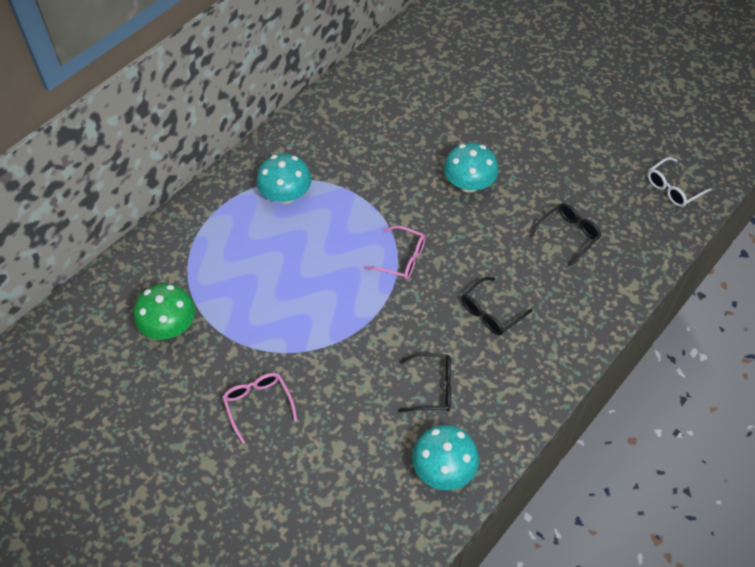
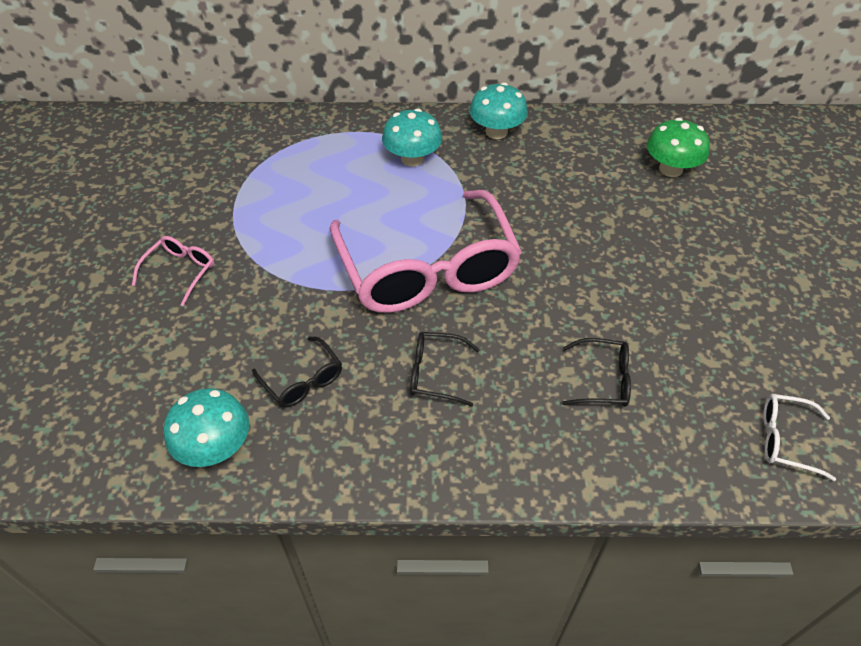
camera: 50 degrees right, 5 degrees down
green mushroom [134,284,195,340] -> green mushroom moved to [647,118,710,177]
pink glasses [364,226,426,280] -> pink glasses [330,190,522,313], size x2.48
turquoise mushroom [444,143,498,193] -> turquoise mushroom moved to [469,82,528,139]

